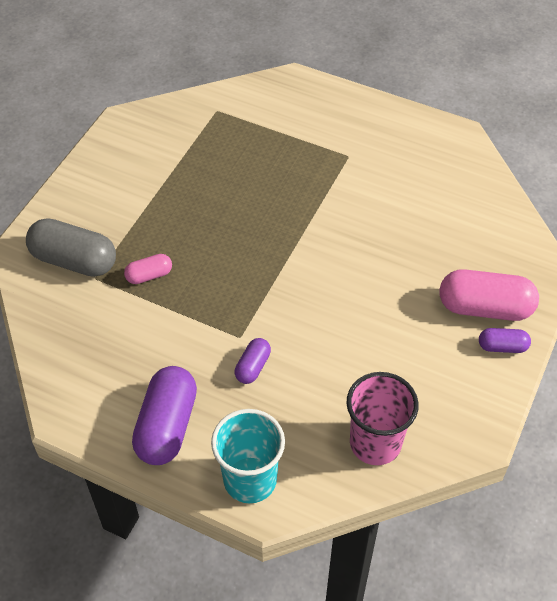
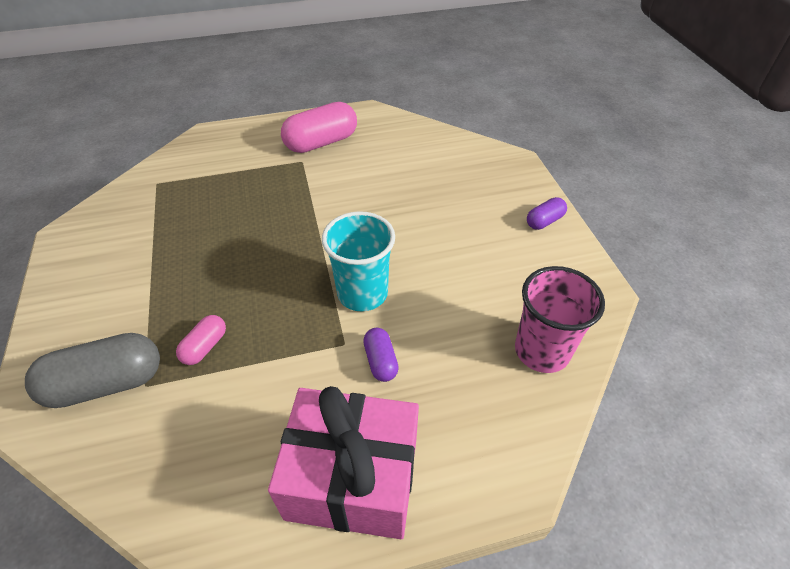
camera: 40 degrees left, 5 degrees down
purple capsule [132,366,197,465] -> pink gift [268,386,419,539]
turquoise cup [211,409,285,503] -> turquoise cup moved to [322,211,395,311]
pink capsule [440,269,539,321] -> pink capsule moved to [281,102,357,153]

